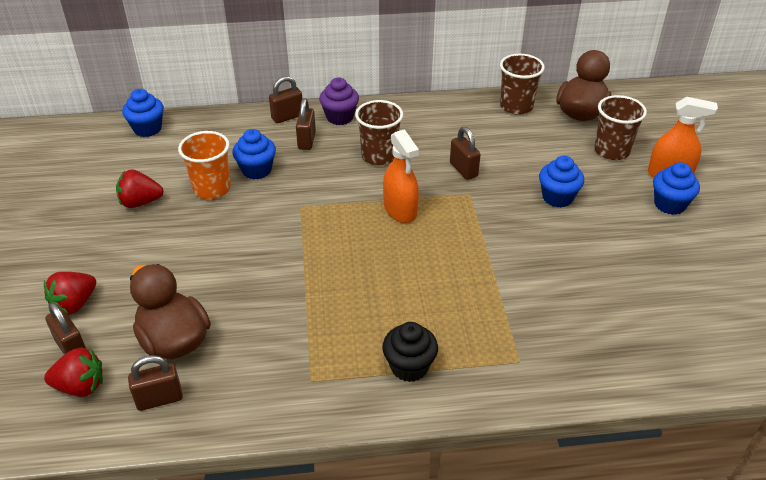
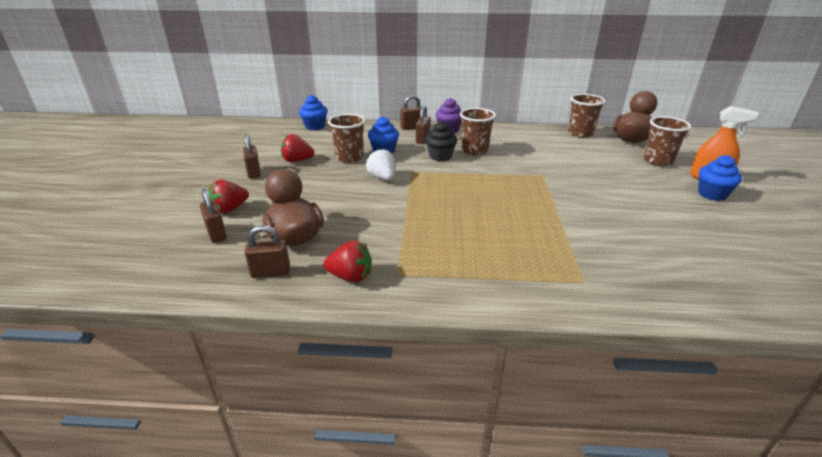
camera: 10 degrees right, 10 degrees down
red strawberry [44,348,103,397] -> red strawberry moved to [323,240,371,283]
orange cup [178,131,231,199] -> brown cup [328,114,365,163]
black cupcake [382,322,438,382] -> black cupcake moved to [425,121,457,161]
orange spray bottle [383,129,419,223] -> none
brown padlock [450,127,481,180] -> brown padlock moved to [243,134,261,179]
blue cupcake [539,156,584,207] -> none
none -> white strawberry [366,148,395,181]

